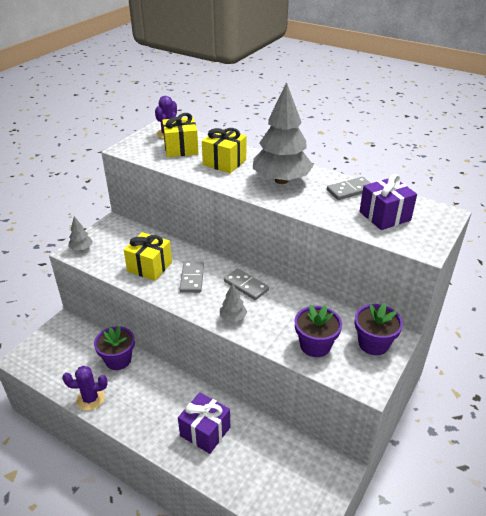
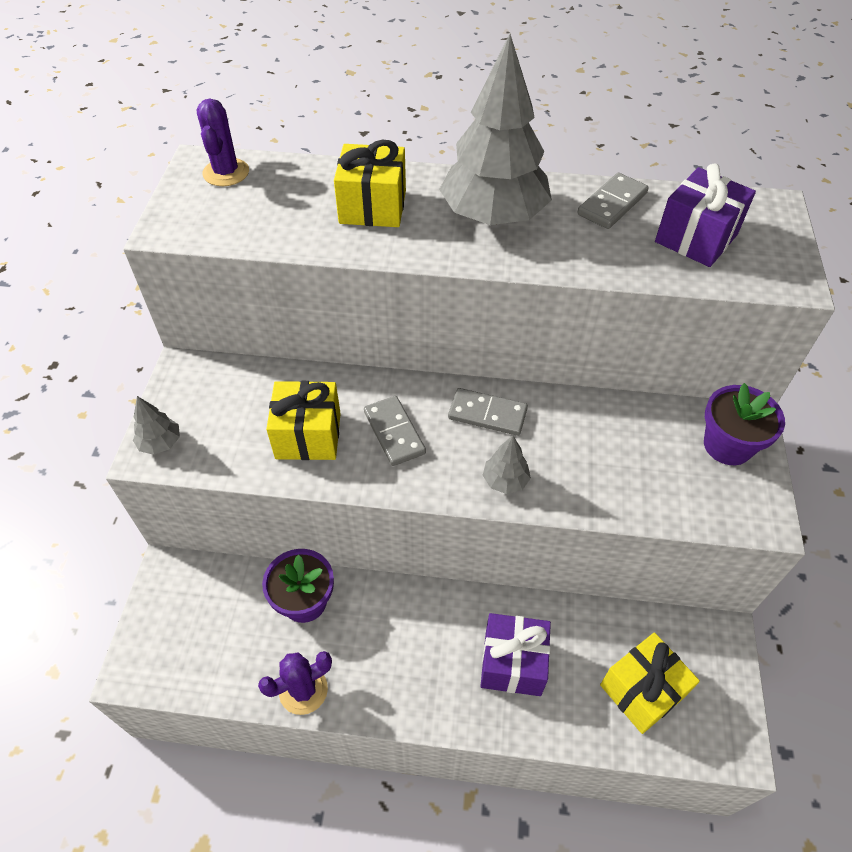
camera: 25 degrees left, 15 degrees up
yellow gift [162,113,199,157] -> yellow gift moved to [600,632,700,734]
purple flower pot [295,304,342,357] -> none

